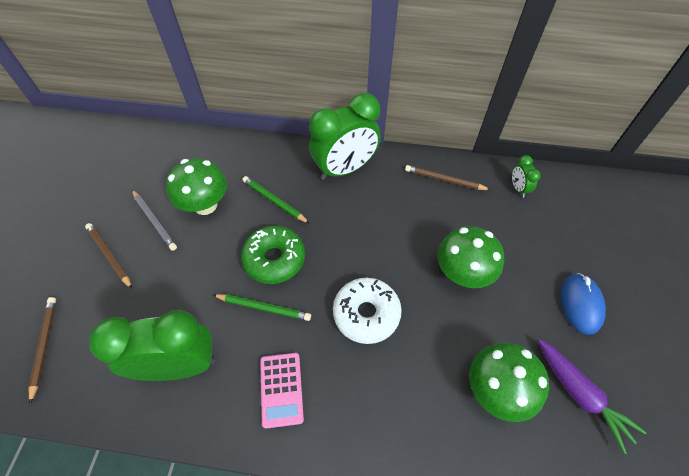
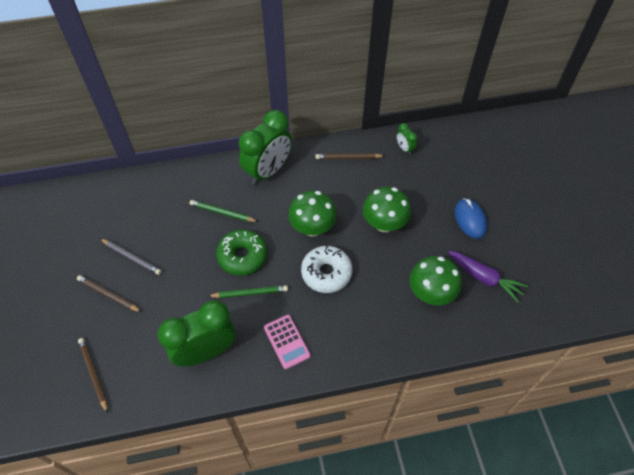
camera: 20 degrees left, 0 degrees up
green mushroom [166,158,227,215] -> green mushroom moved to [288,191,337,236]

